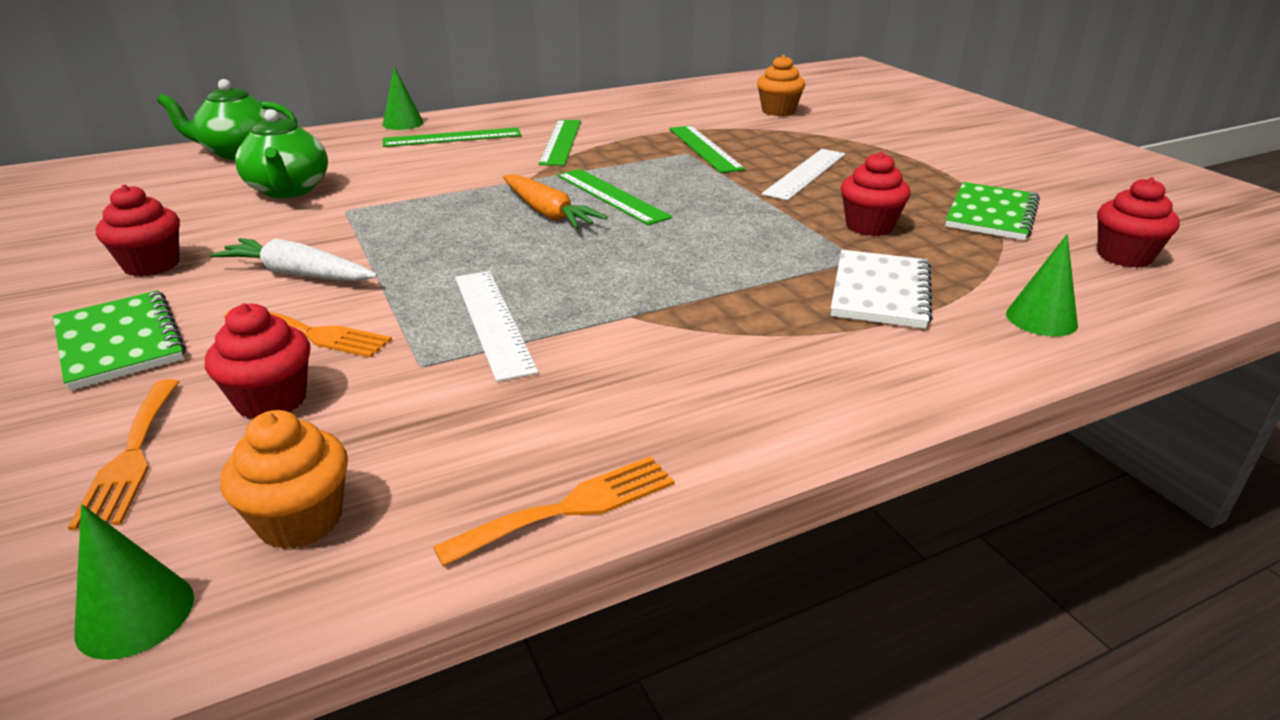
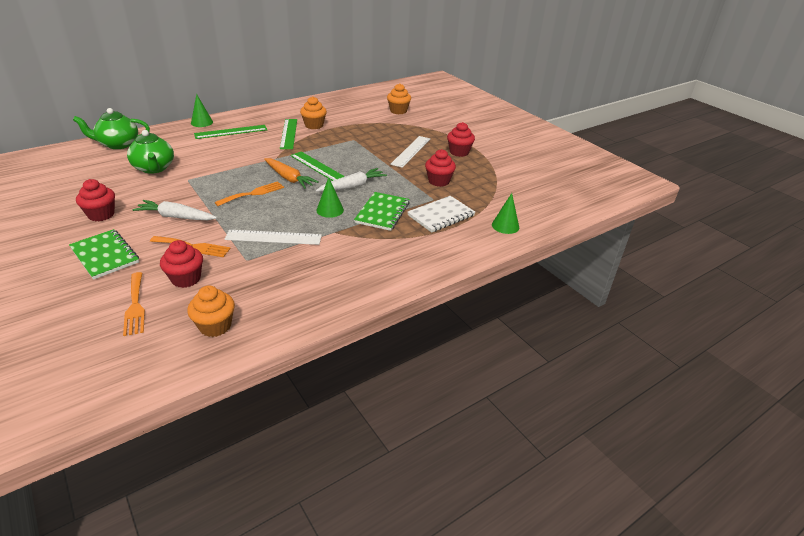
camera: 10 degrees left, 5 degrees up
green cone [74,504,194,660] -> green cone moved to [316,177,344,218]
orange fork [433,456,675,567] -> orange fork moved to [214,181,284,206]
white ruler [455,271,538,382] -> white ruler turned 60 degrees counterclockwise [225,230,322,245]
green ruler [669,126,745,173] -> none
white notebook [831,250,933,329] -> white notebook turned 45 degrees clockwise [408,196,475,233]
green notebook [945,182,1040,240] -> green notebook moved to [354,192,410,231]
red cupcake [1097,177,1180,268] -> red cupcake moved to [447,122,475,157]
none -> orange cupcake [300,96,327,129]
none -> white carrot [316,168,387,192]

